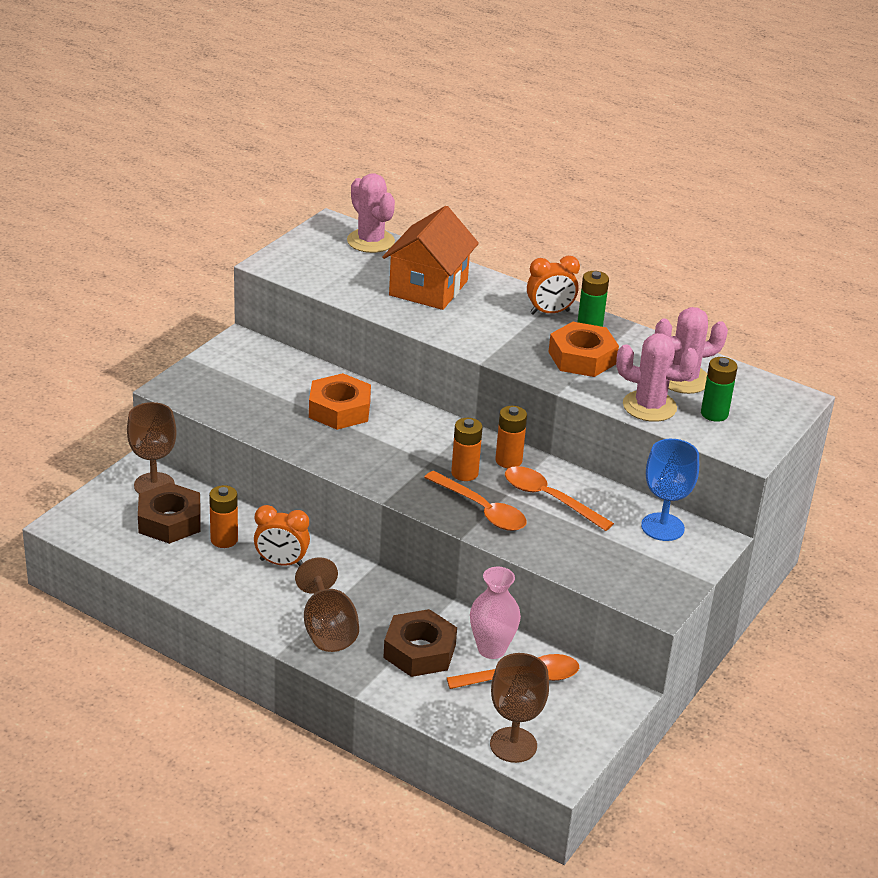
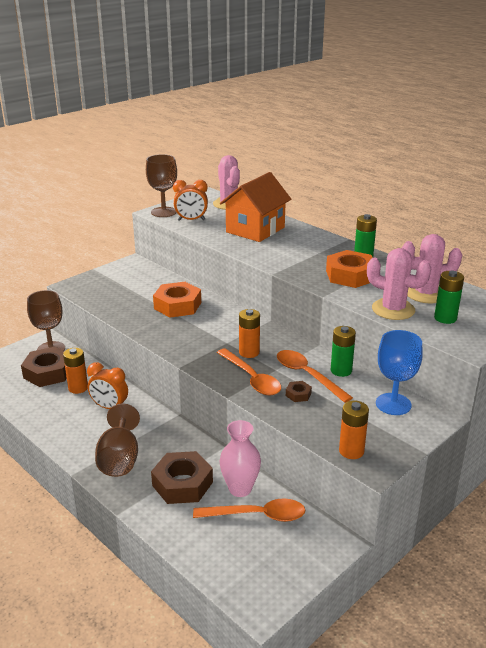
camera: 15 degrees right, 5 degrees down
brown goblet [490,653,549,763] -> brown goblet moved to [146,154,177,217]
orange battery [495,406,527,468] -> orange battery moved to [339,401,369,459]
orange clock [527,256,580,315] -> orange clock moved to [173,180,208,221]
none -> brown nut [286,381,312,402]
none -> green battery [331,326,356,377]

